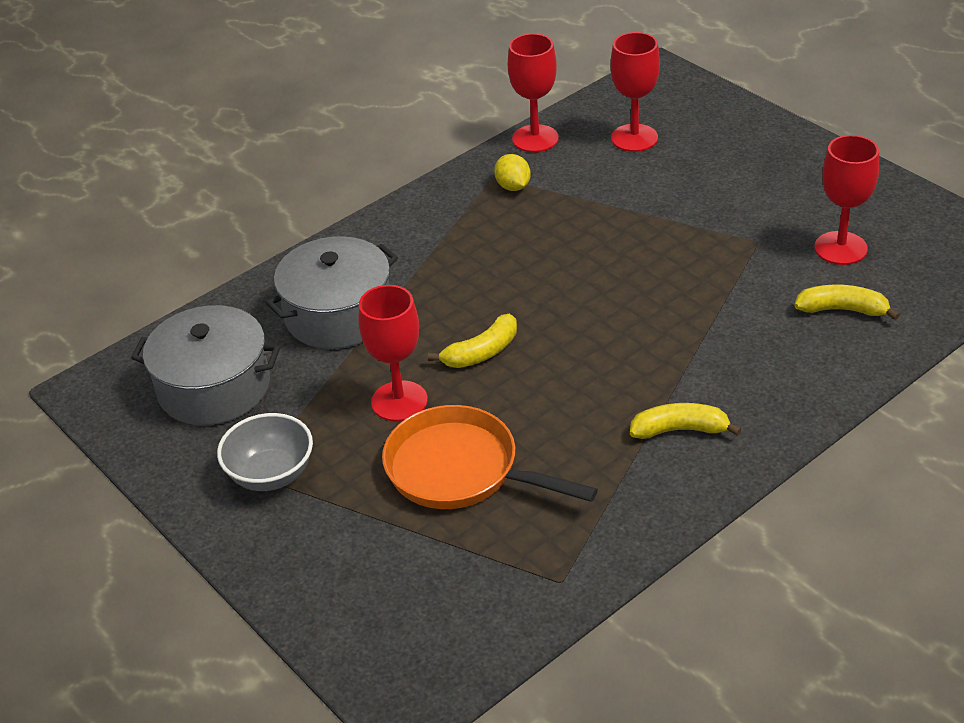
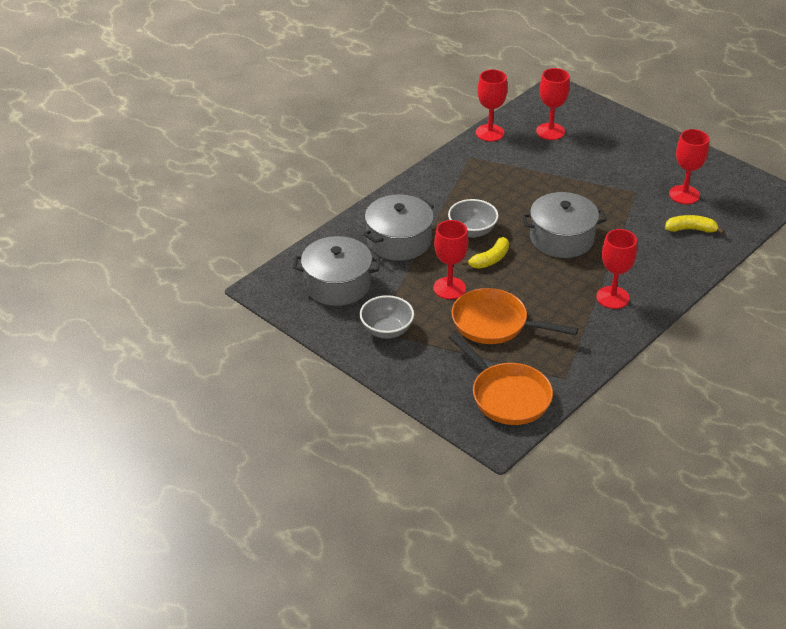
camera: 10 degrees left, 0 degrees up
yellow lemon [494,154,531,191] -> none
yellow banana [630,403,742,439] -> red goblet [596,229,637,309]
none -> grey bowl [448,199,499,238]
none -> orange pan [449,333,553,425]
none -> grey pot [522,192,606,258]

